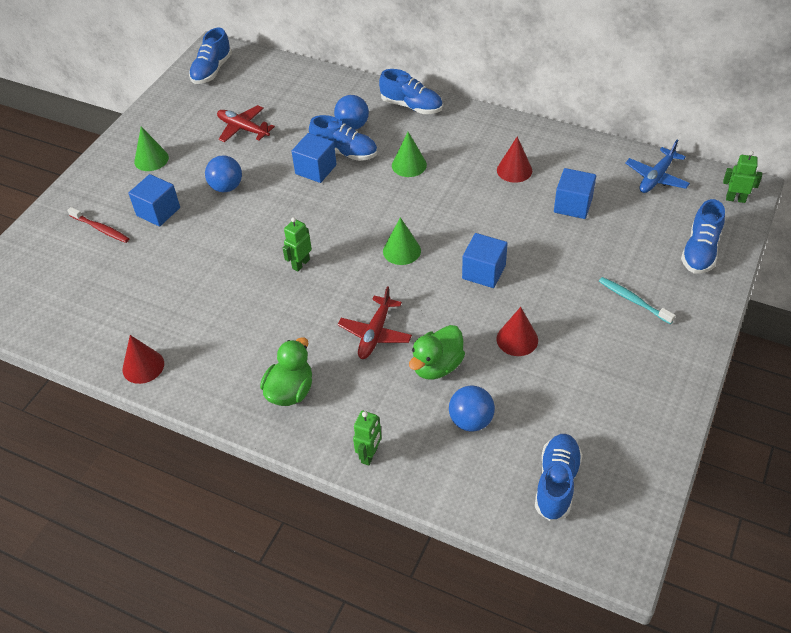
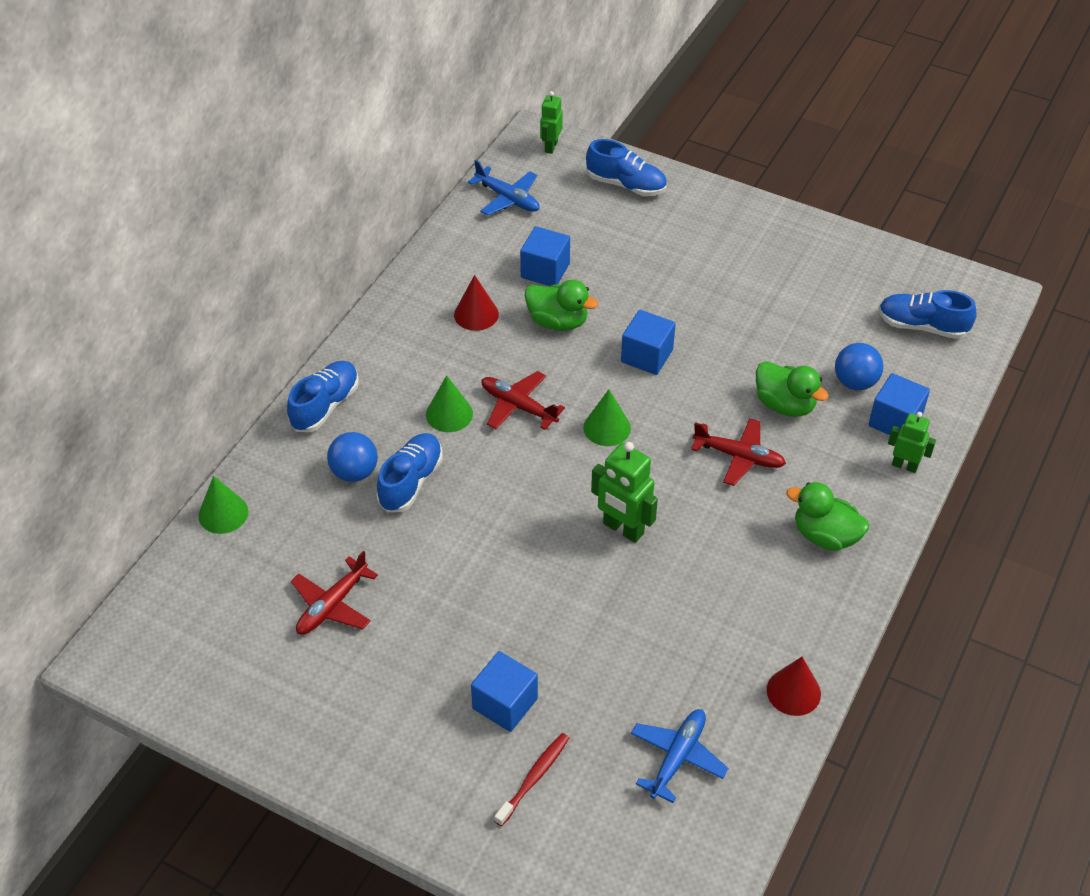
camera: 90 degrees left, 0 degrees up
green cone [134,127,169,171] -> green cone moved to [198,476,248,534]
blue shoe [189,28,232,84] -> none
blue ball [205,156,242,192] -> none
green robot [283,217,312,271] -> green robot [591,442,658,543], size x1.59
blue cube [292,133,337,183] -> blue cube moved to [868,373,930,435]
red cone [497,307,538,356] -> none
turquoise toothbrush [599,277,675,324] -> none
none -> red plane [481,371,565,430]
none -> green duck [525,280,598,331]
none -> blue plane [631,709,729,803]

